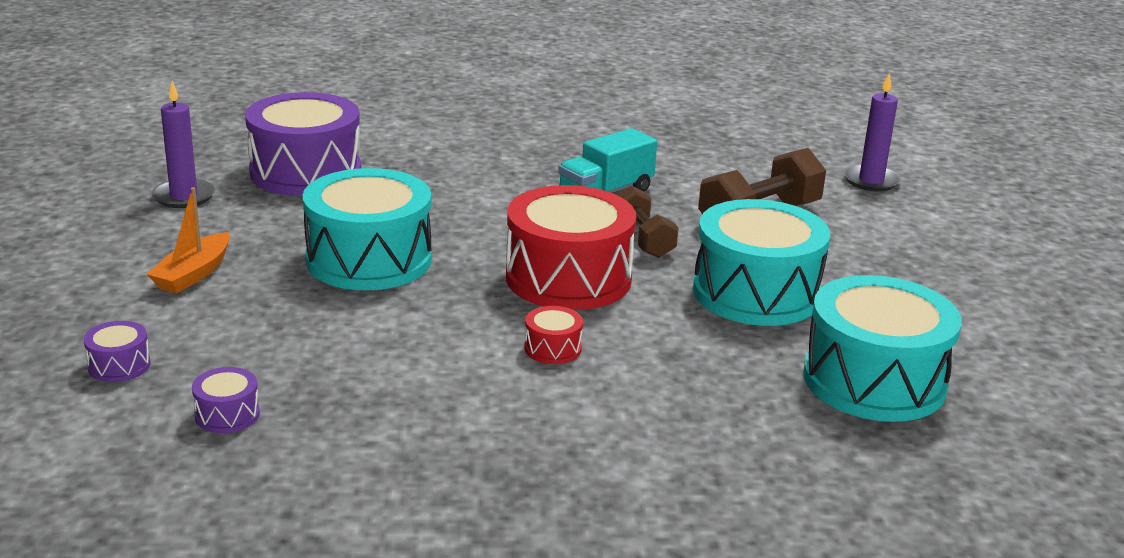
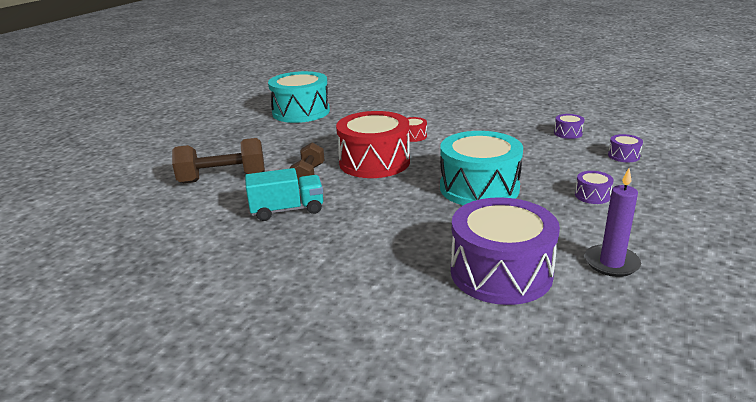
camera: 150 degrees left, 0 degrees up
orange boat [146,187,230,294] -> purple drum [575,171,614,204]
turquoise drum [693,199,830,326] -> none
purple candle [844,73,901,191] -> none

